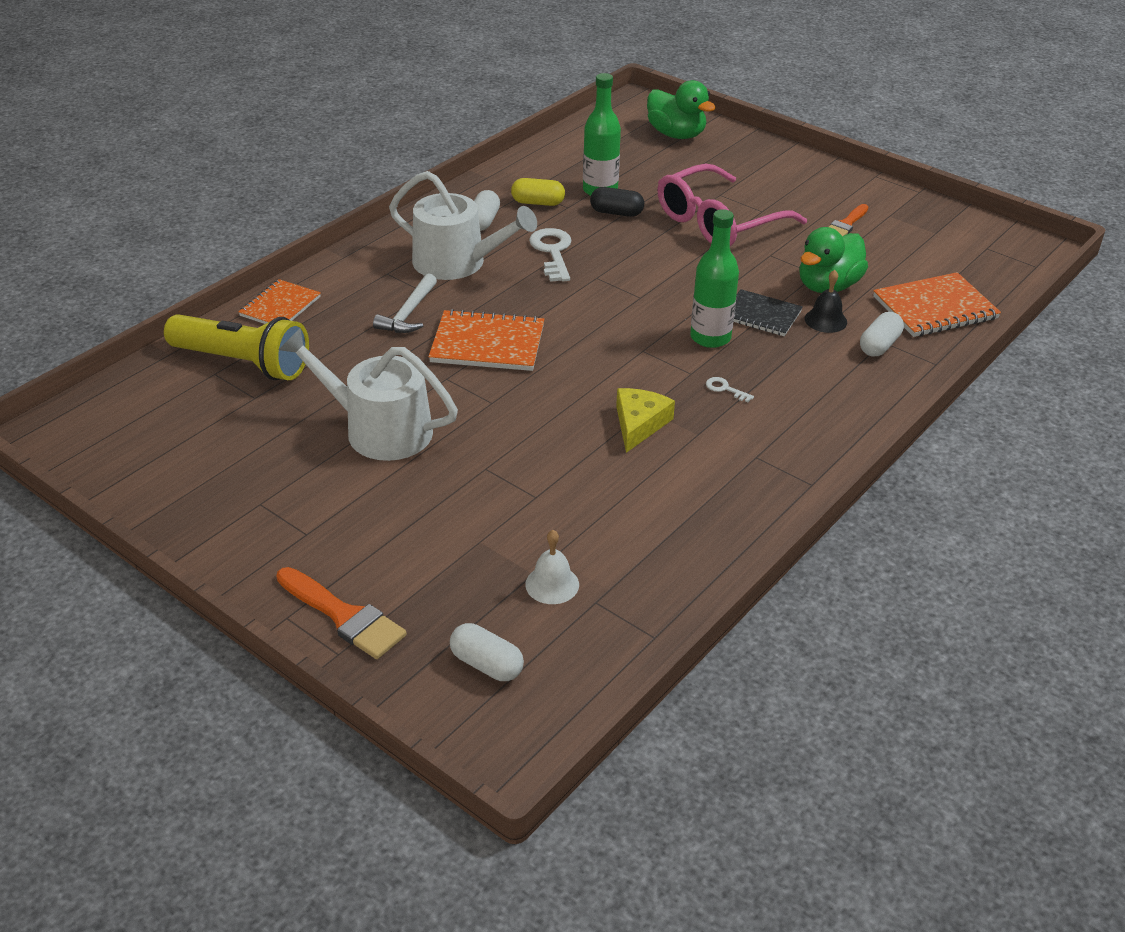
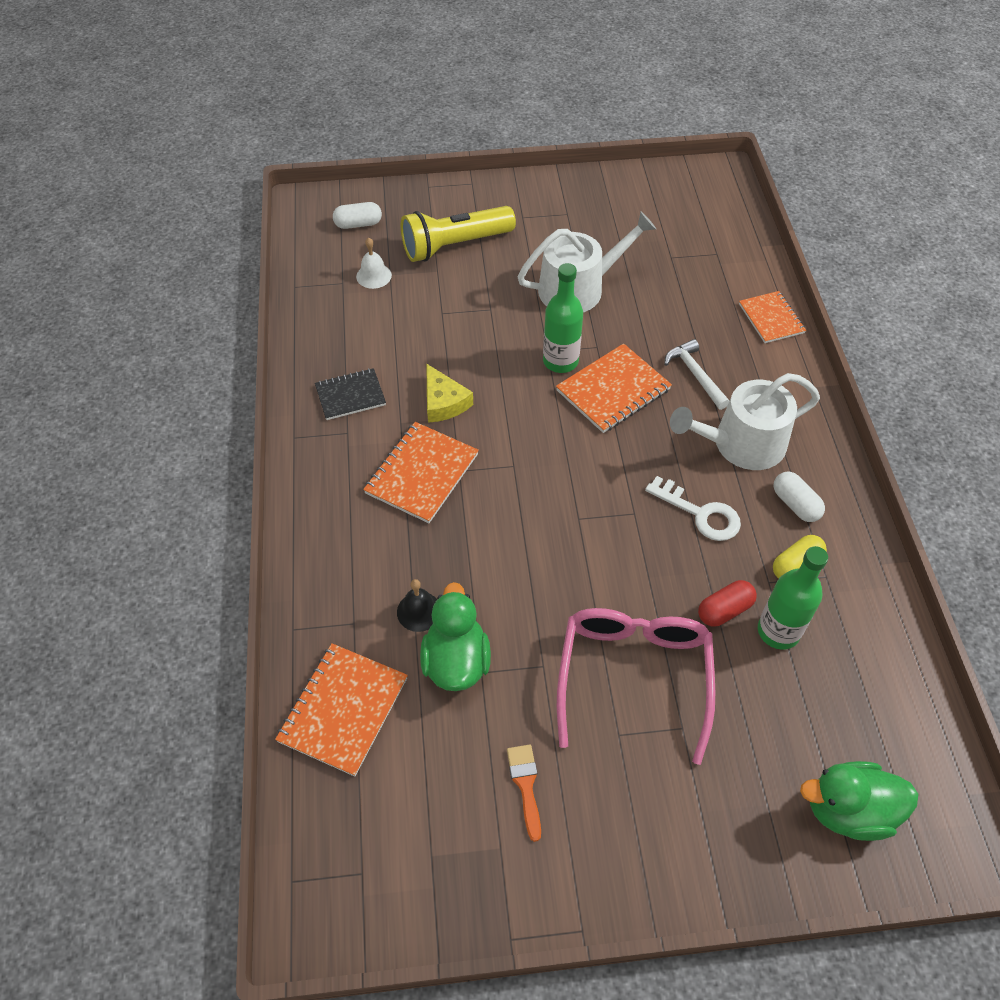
camera: 135 degrees right, 15 degrees up
yellow flashlight [164,314,309,380] -> yellow flashlight moved to [401,206,516,262]
orange brush [276,567,407,659] -> none
black capsule [590,187,644,217] -> red capsule [698,580,757,627]
green bottle [690,209,739,348] -> green bottle moved to [543,263,583,373]
white key [706,377,754,402] -> orange notebook [363,422,479,523]
black notebook [734,289,803,336] -> black notebook moved to [315,368,386,420]
white capsule [860,312,904,357] -> none

